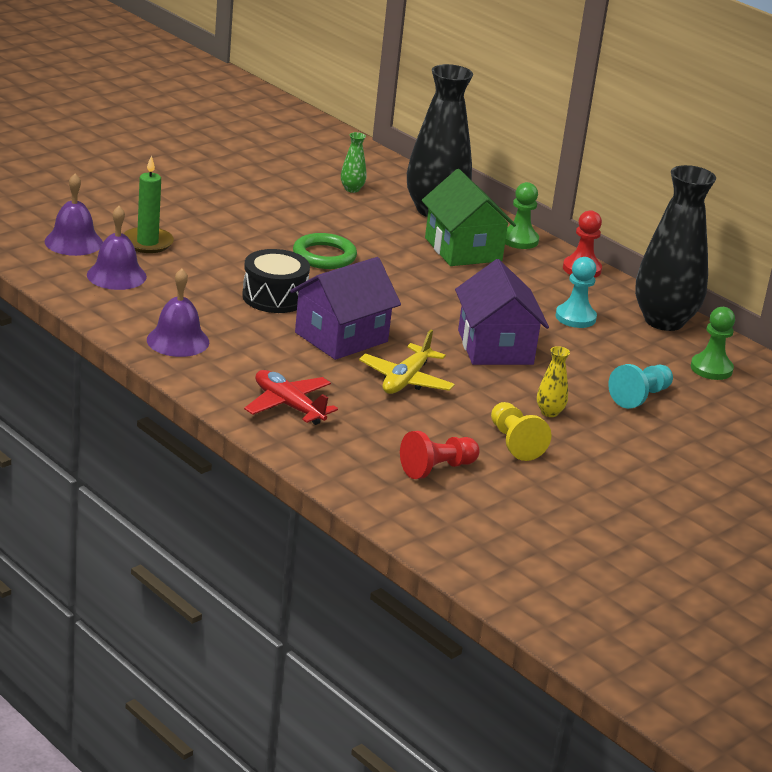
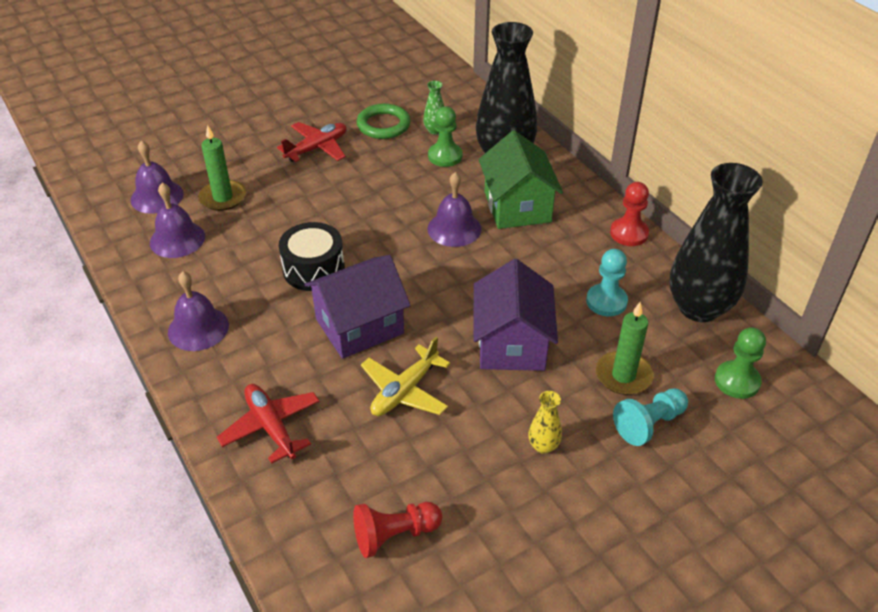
camera: 15 degrees right, 15 degrees up
green ring [293,233,357,269] -> green ring moved to [357,104,410,139]
yellow pawn [491,402,552,461] -> none
green pawn [505,182,539,249] -> green pawn moved to [428,106,463,167]
none -> red plane [277,122,347,162]
none -> purple bell [428,172,481,247]
none -> green candle [596,302,653,395]

